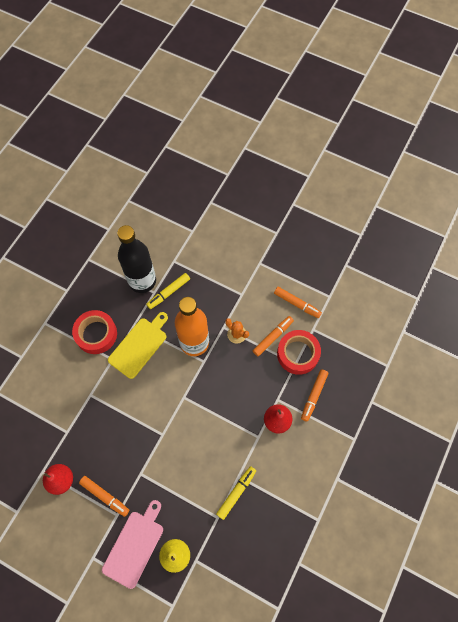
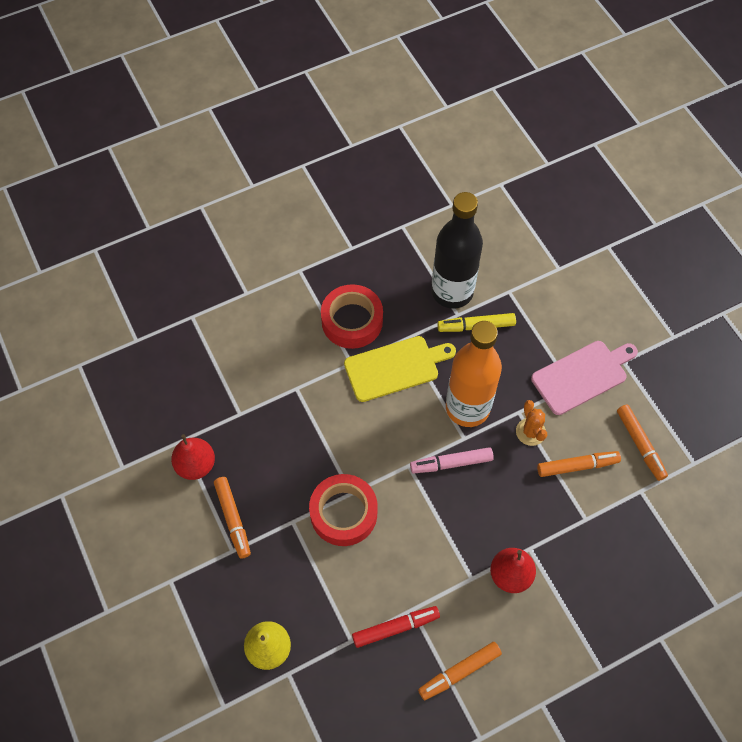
camera: 35 degrees right, 5 degrees down
pink cutting board [102,500,163,589] -> pink cutting board moved to [531,341,638,415]
yellow marker [216,466,256,520] -> red marker [352,606,440,648]
red tape [277,330,321,375] -> red tape moved to [309,474,378,546]
orange marker [301,370,328,422] -> orange marker moved to [418,642,502,700]
none -> pink marker [410,447,494,474]

